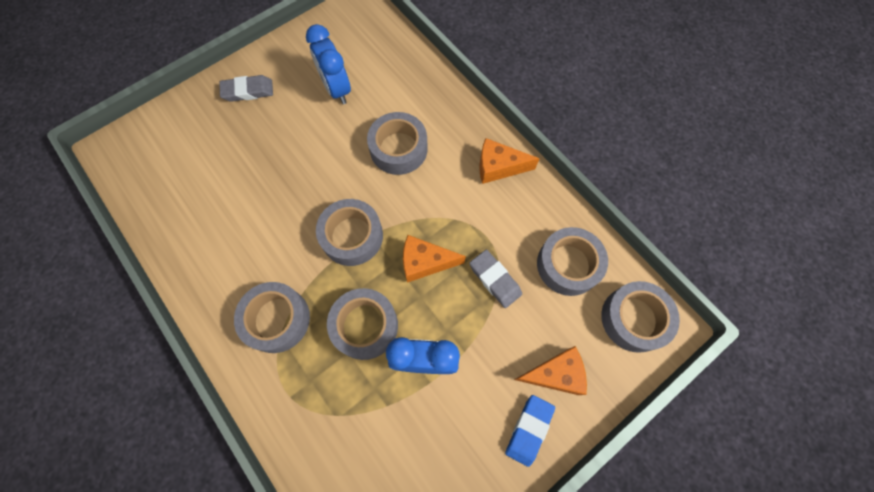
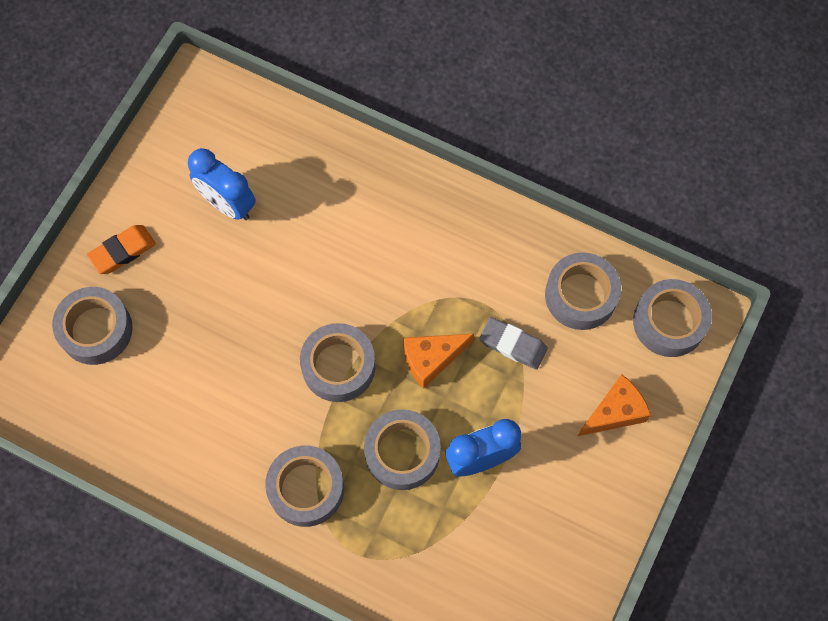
camera: 25 degrees left, 0 degrees up
grey eraser [219,75,273,102] -> orange eraser [87,225,156,274]
grey tape [367,112,428,175] -> grey tape moved to [52,287,133,365]
orange cheese [479,138,540,184] -> none
blue eraser [505,395,555,467] -> none

